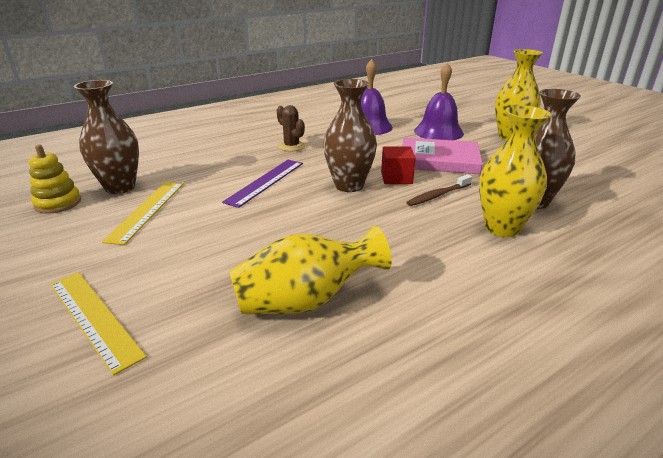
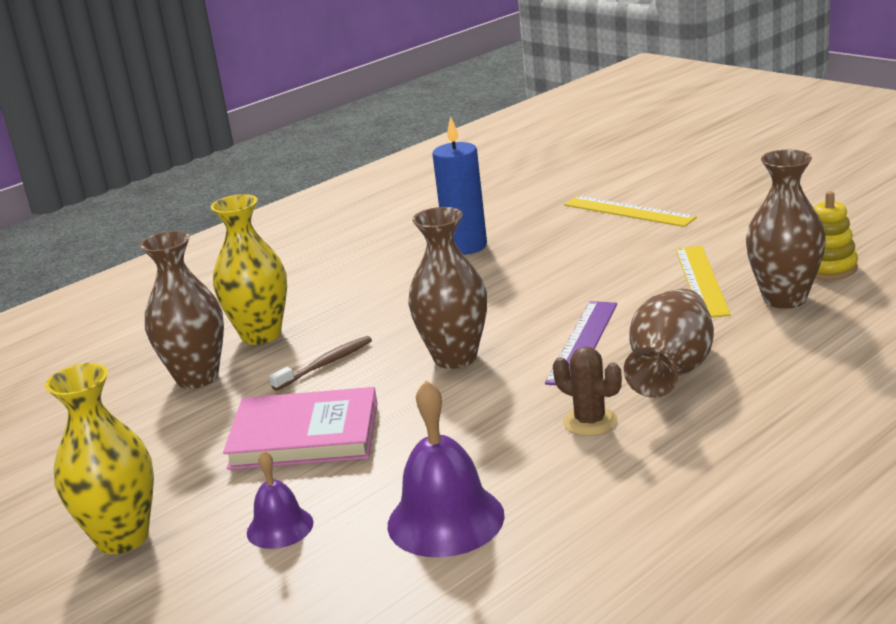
camera: 175 degrees right, 5 degrees down
yellow vase [229,225,391,314] -> blue candle [432,116,487,255]
red cube [381,146,416,184] -> none
purple bell [414,62,464,140] -> purple bell [247,450,313,549], size x0.58
none -> brown vase [624,289,714,398]

